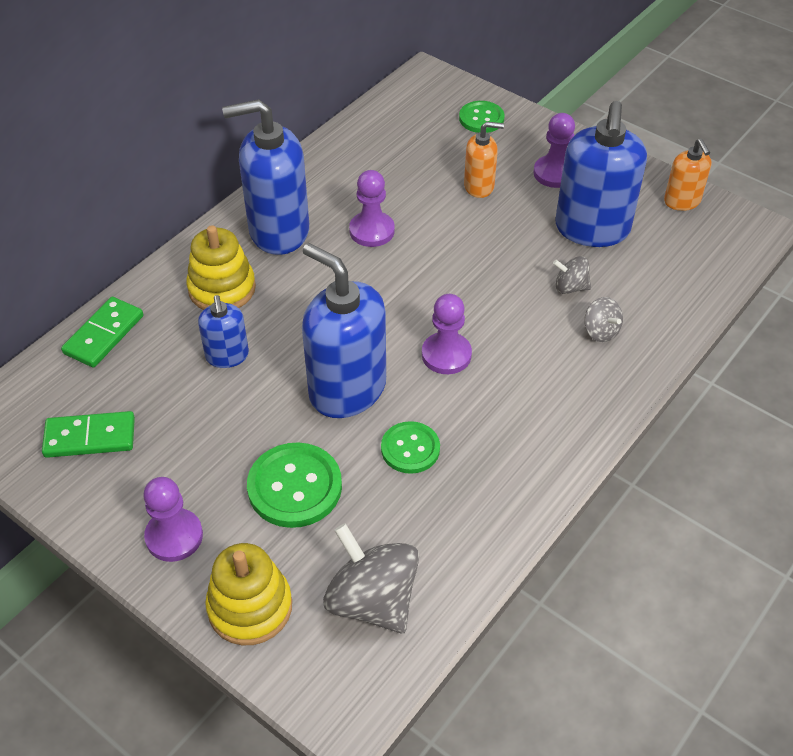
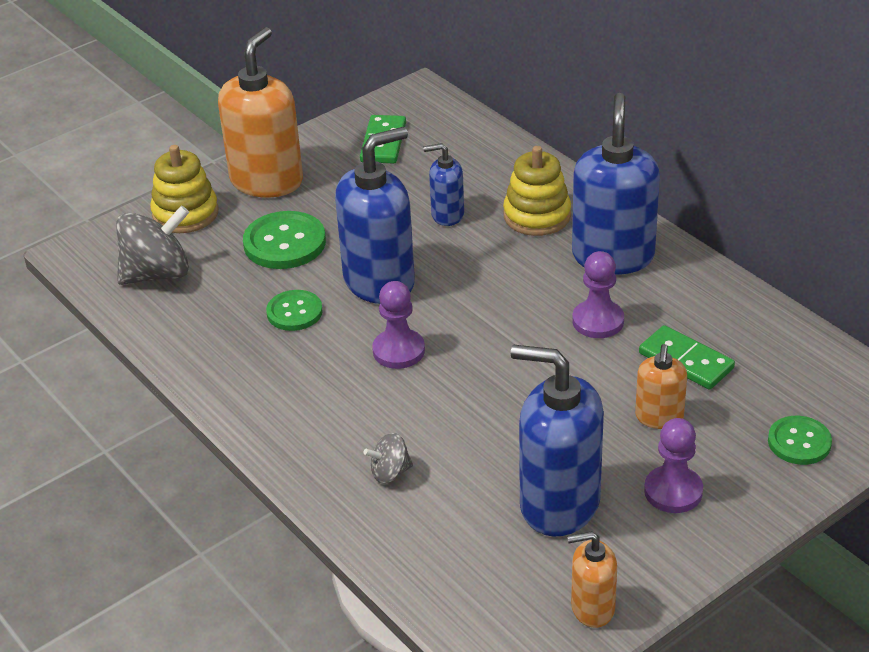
camera: 105 degrees right, 10 degrees down
green domino [61,297,143,368] -> green domino moved to [639,325,735,390]
purple pawn [143,477,203,562] -> orange soap dispenser [218,27,303,198]
grey spinning top [553,256,591,294] -> none

